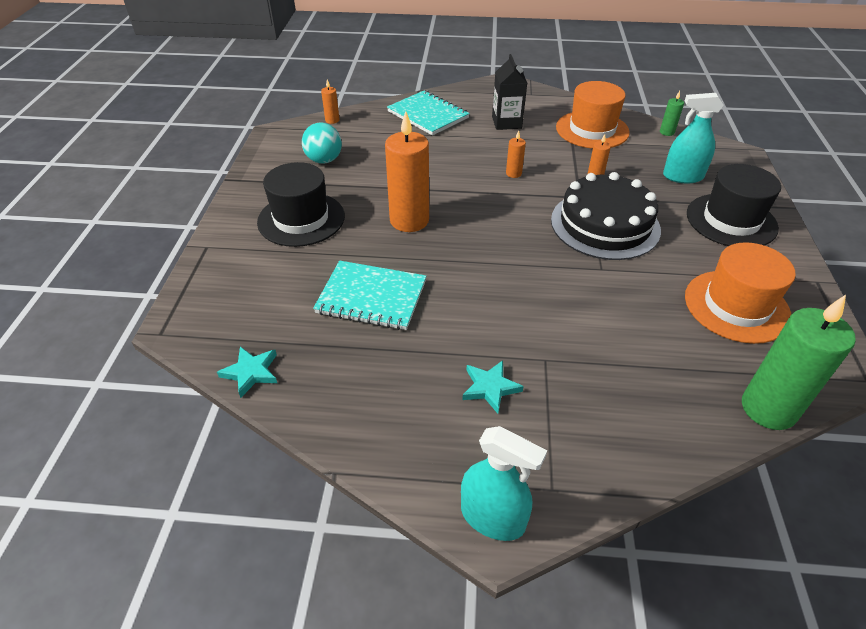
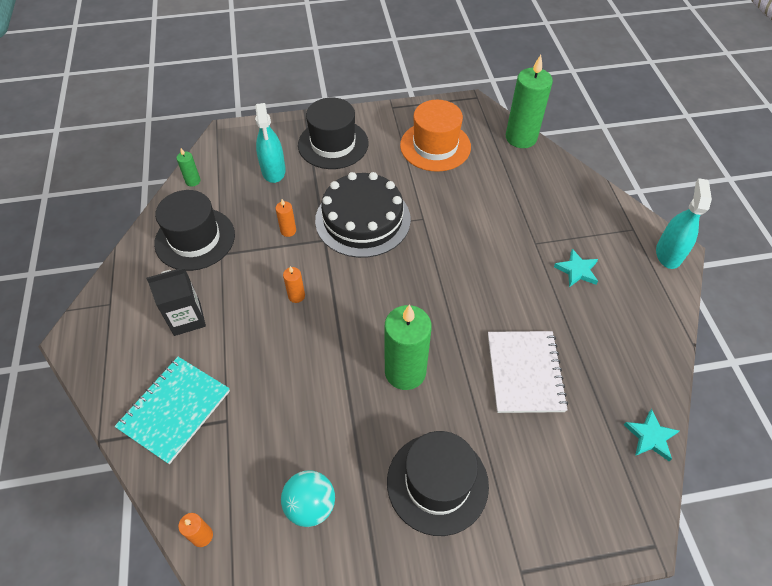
camera: 105 degrees left, 10 degrees up
turquoise notebook [313,261,427,330] -> white notebook [488,331,568,413]
orange candle [385,111,429,232] -> green candle [385,305,432,390]
orange hat [556,81,630,149] -> black hat [154,190,235,271]

